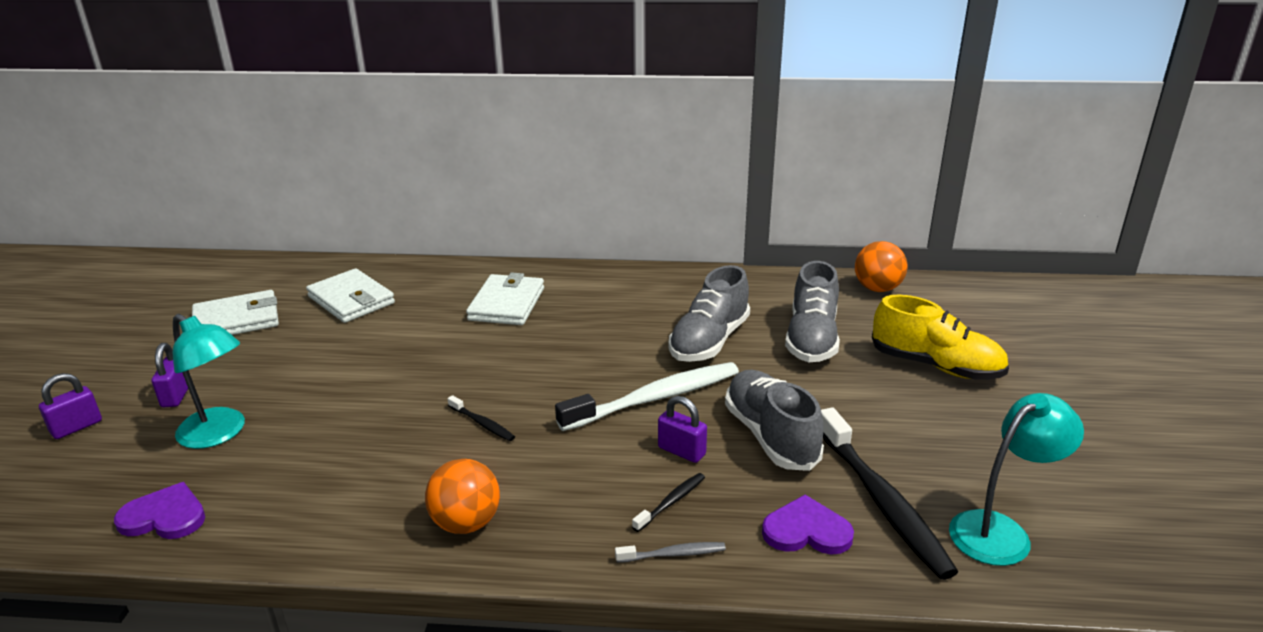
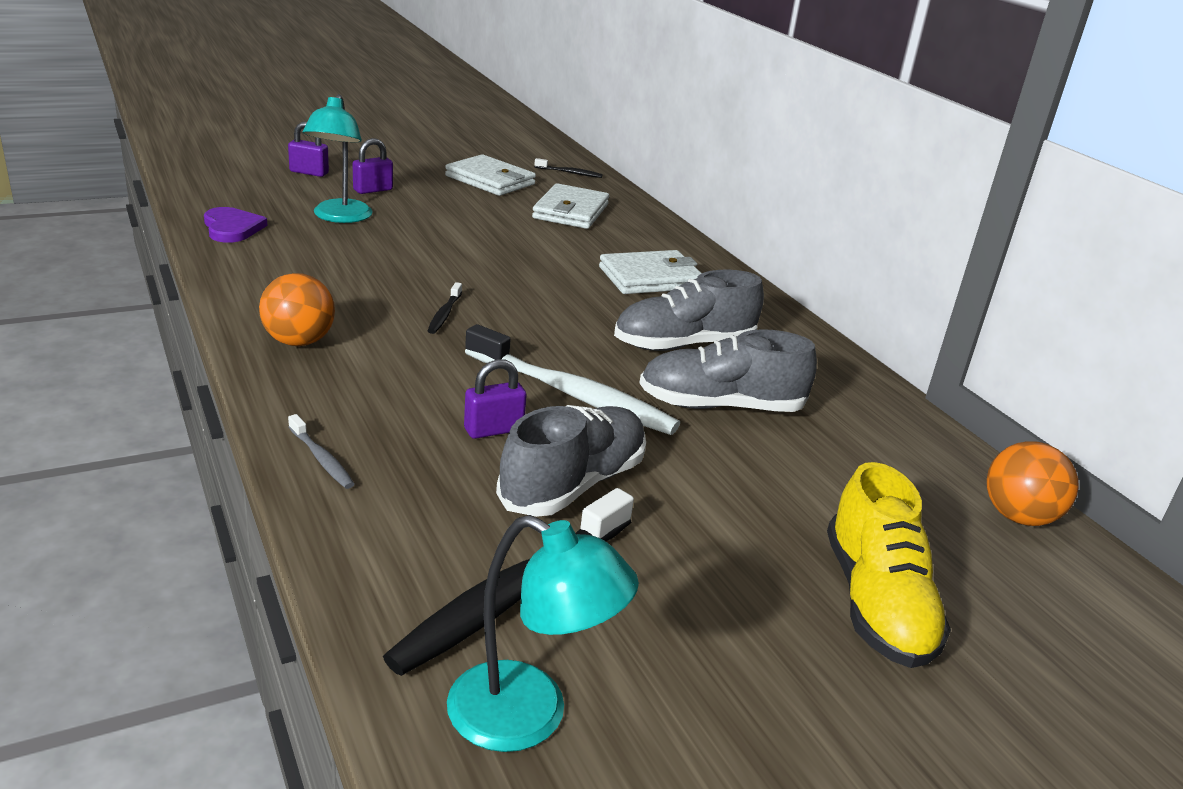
camera: 55 degrees right, 0 degrees up
black toothbrush [632,473,705,532] -> black toothbrush moved to [534,158,603,178]
purple padlock [658,396,707,463] -> purple padlock turned 60 degrees clockwise [464,359,527,439]
purple heart [762,495,854,555] -> none
grey shoe [785,261,840,362] -> grey shoe moved to [614,270,764,351]

